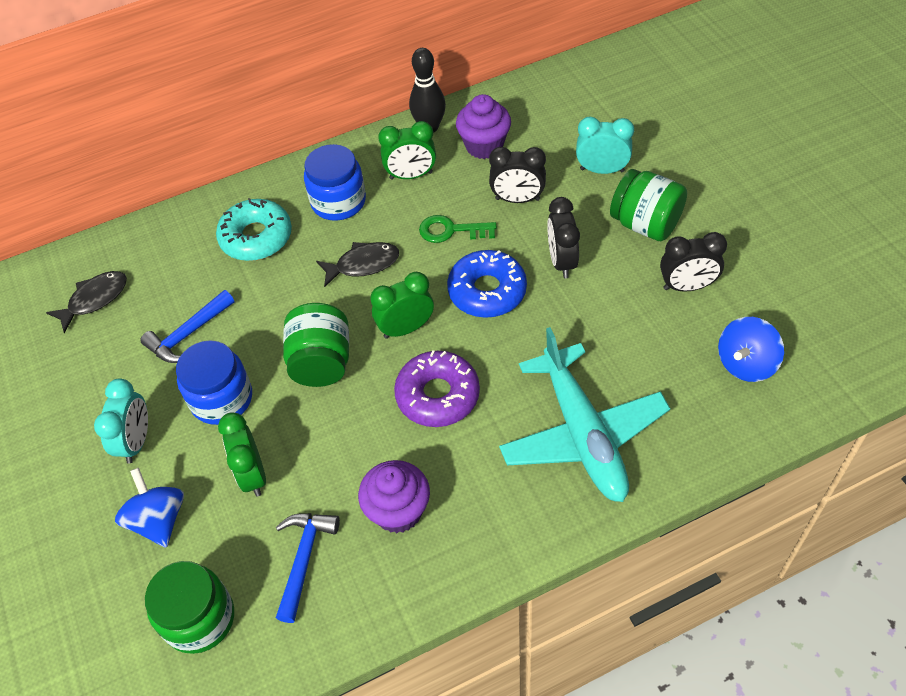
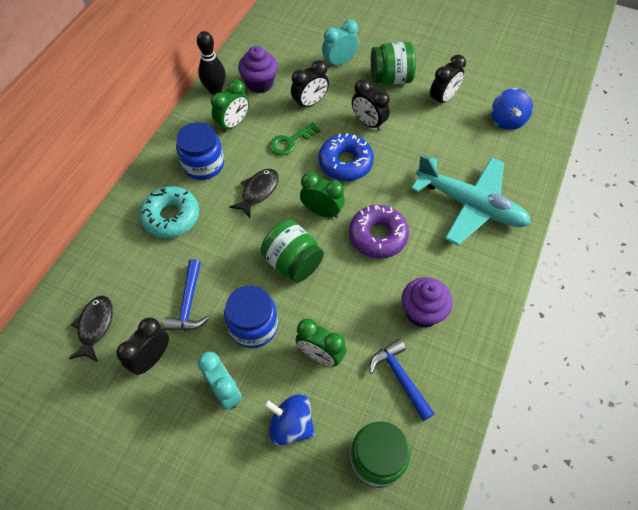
camera: 45 degrees left, 5 degrees up
green clock [370,272,434,339] -> green clock turned 90 degrees clockwise [300,172,345,218]
none -> black clock [116,317,169,375]

